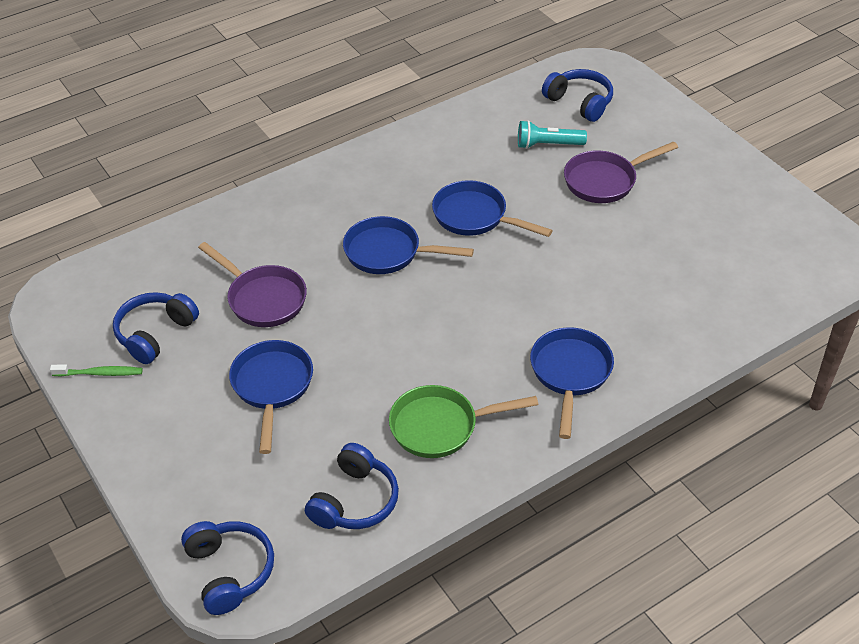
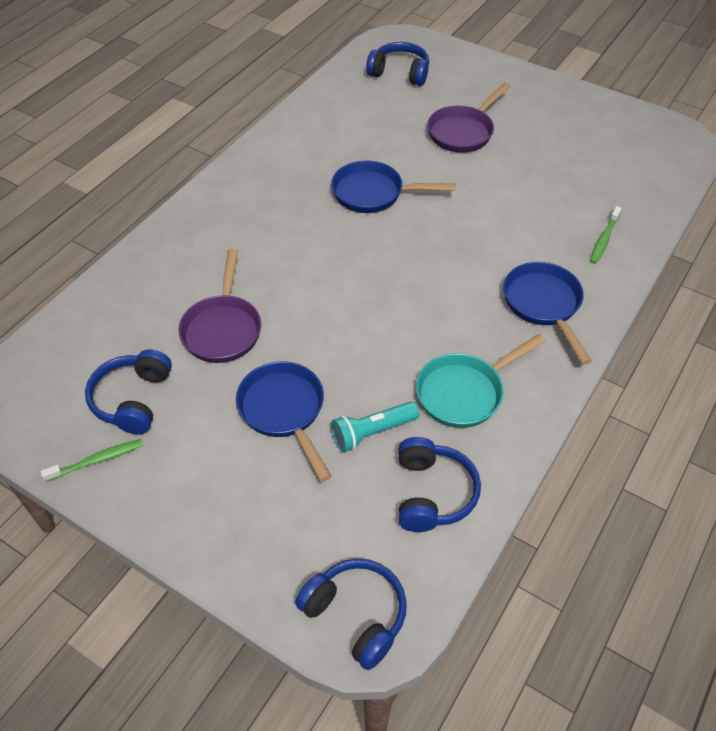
camera: 25 degrees left, 5 degrees up
purple pan [198,242,307,327] -> purple pan turned 75 degrees clockwise [178,248,261,363]
blue pan [343,216,474,274] -> none
green pan [389,385,538,458] -> turquoise pan [416,334,546,428]
turquoise flashlight [518,120,587,149] -> turquoise flashlight moved to [331,401,419,452]
none -> green toothbrush [590,206,621,264]

